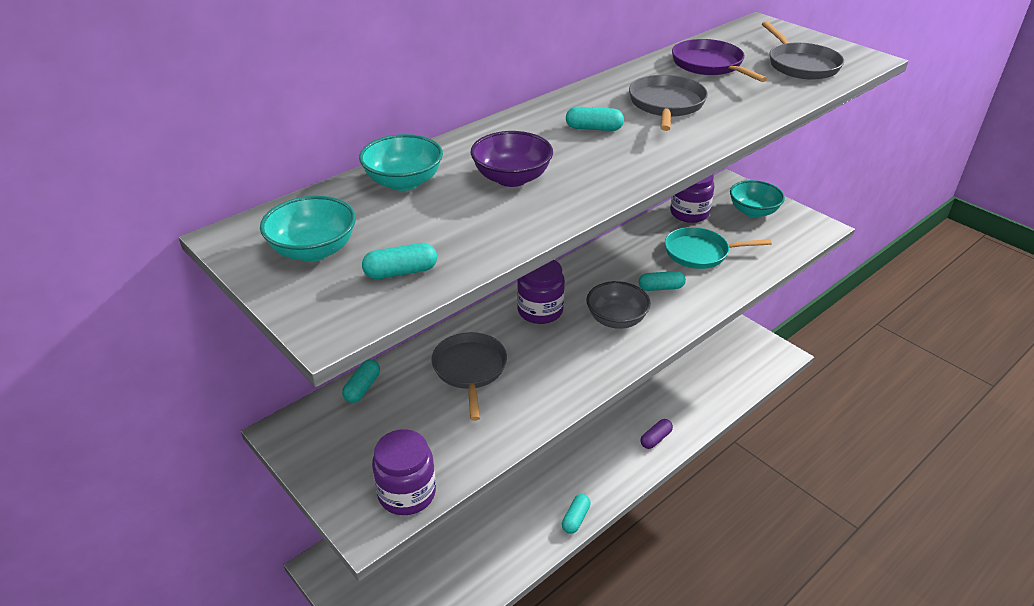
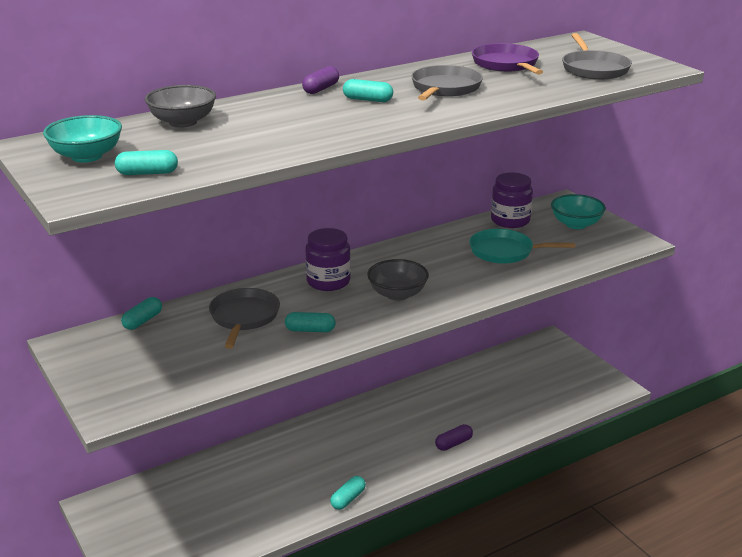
camera: 10 degrees right, 10 degrees down
turquoise bowl [359,134,443,191] -> grey bowl [145,85,216,128]
purple jar [372,429,436,515] -> none
purple bowl [471,131,553,187] -> none
turquoise capsule [639,271,686,291] -> turquoise capsule moved to [285,312,336,332]
none -> purple capsule [302,66,339,94]

